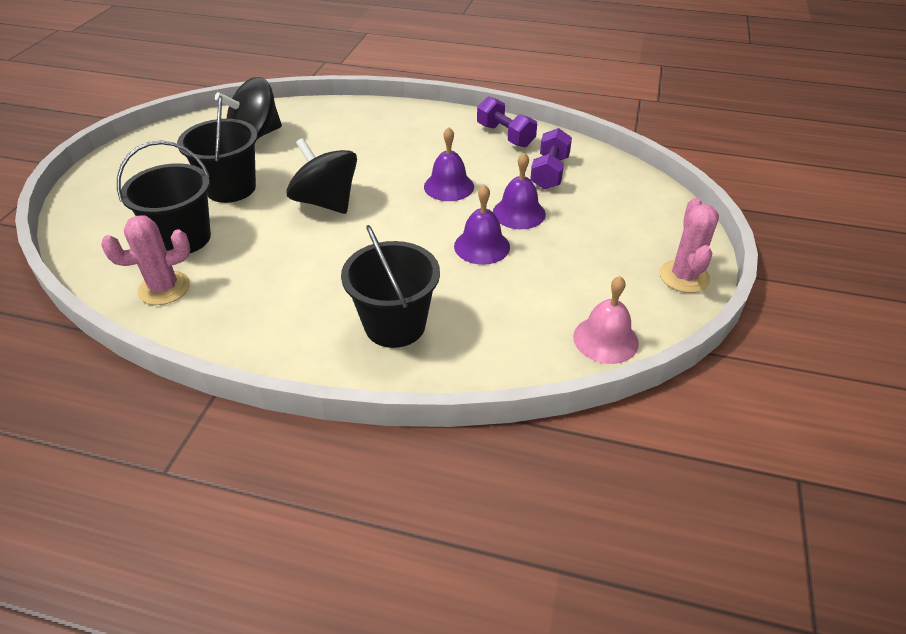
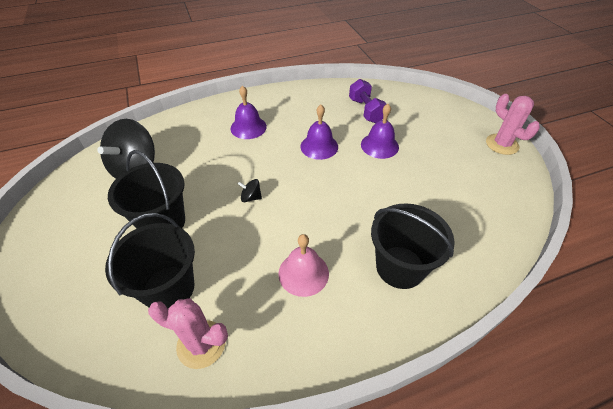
camera: 35 degrees left, 5 degrees up
pink cactus [101,215,190,305] -> pink cactus turned 75 degrees clockwise [148,298,228,369]
black spinning top [286,138,357,214] -> black spinning top [238,179,262,202], size x0.41
purple bell [454,184,510,265] -> purple bell moved to [230,86,267,139]
purple dumbbell [477,96,537,147] -> none
pink bell [573,276,639,364] -> pink bell moved to [278,234,329,297]

